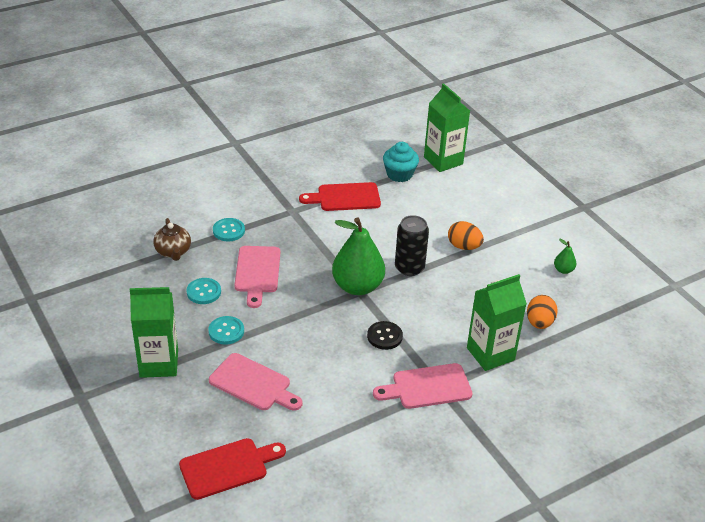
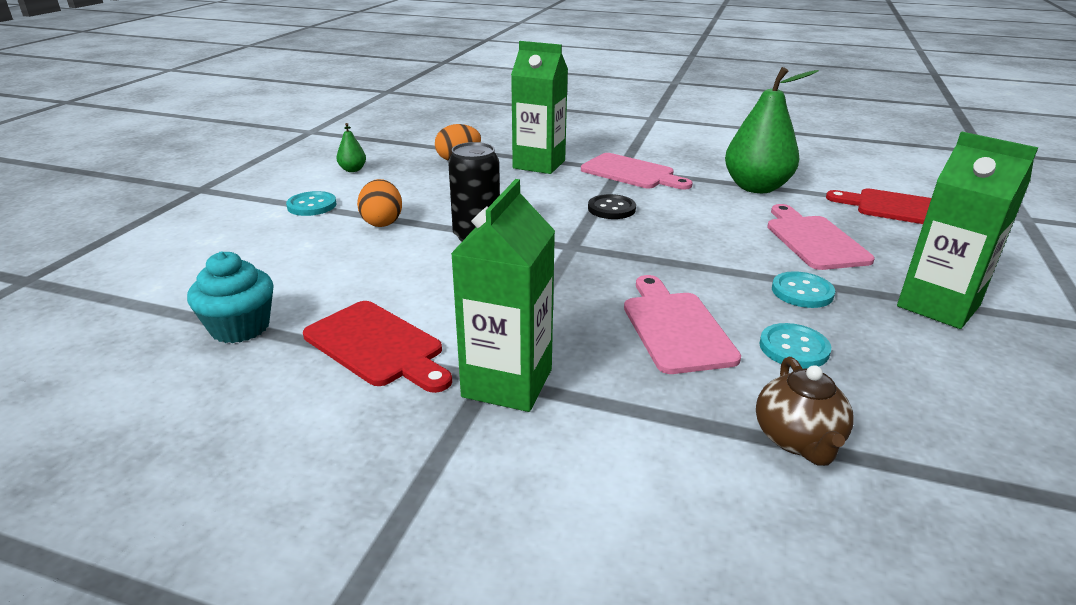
camera: 130 degrees left, 10 degrees down
brown teapot [153,218,191,261] -> brown teapot turned 150 degrees clockwise [756,357,854,466]
turquoise button [213,218,245,242] -> turquoise button moved to [286,191,336,216]
pink cutting board [235,246,280,308] -> pink cutting board turned 60 degrees counterclockwise [624,275,741,374]
green pear [332,217,385,295] -> green pear moved to [725,67,819,193]
green carton [424,83,470,172] -> green carton moved to [451,179,555,412]

